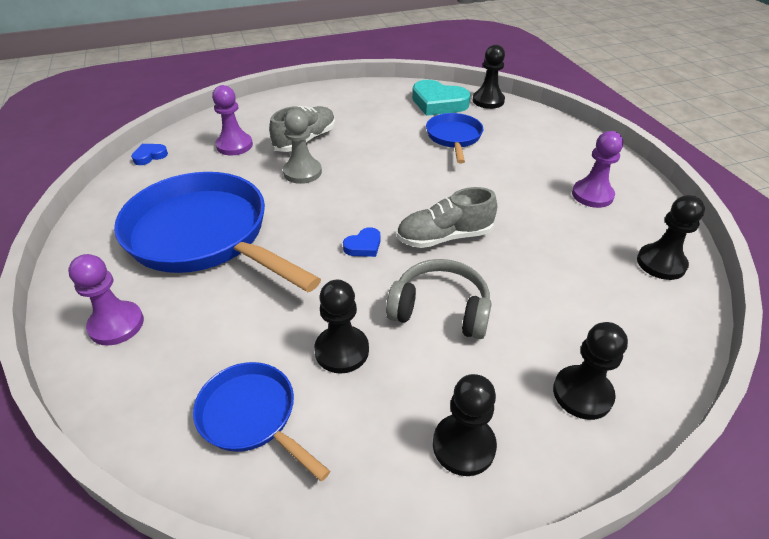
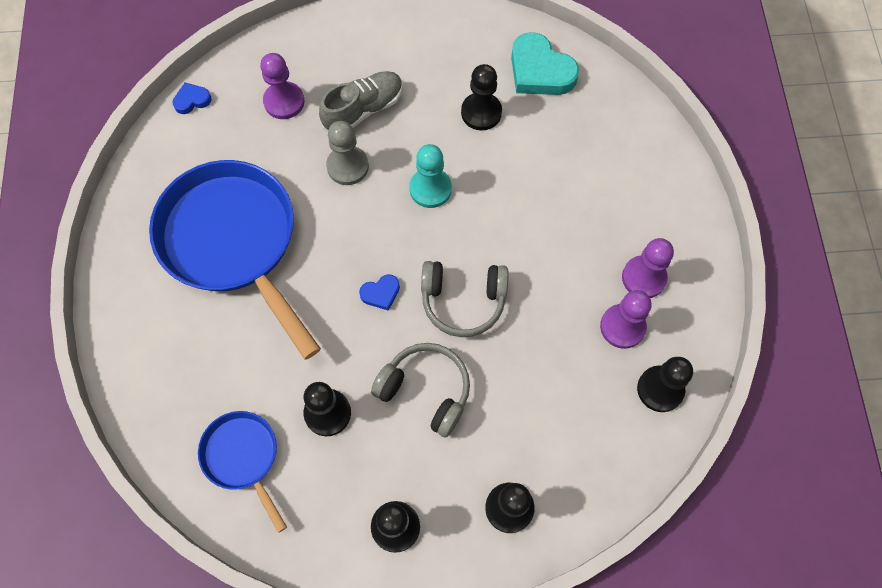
camera: 15 degrees right, 25 degrees up
purple pawn [68,254,144,346] -> purple pawn moved to [600,290,652,349]
grey shoe [397,187,497,248] -> grey headphones [421,261,509,337]
blue pan [426,113,483,163] -> none
black pawn [473,45,505,109] -> black pawn moved to [461,64,502,130]
none -> turquoise pawn [409,144,452,208]

